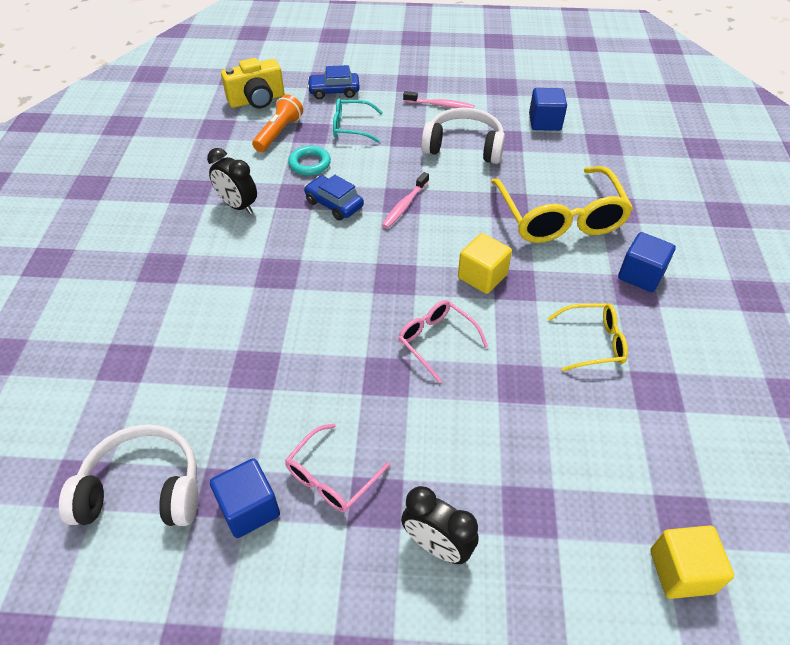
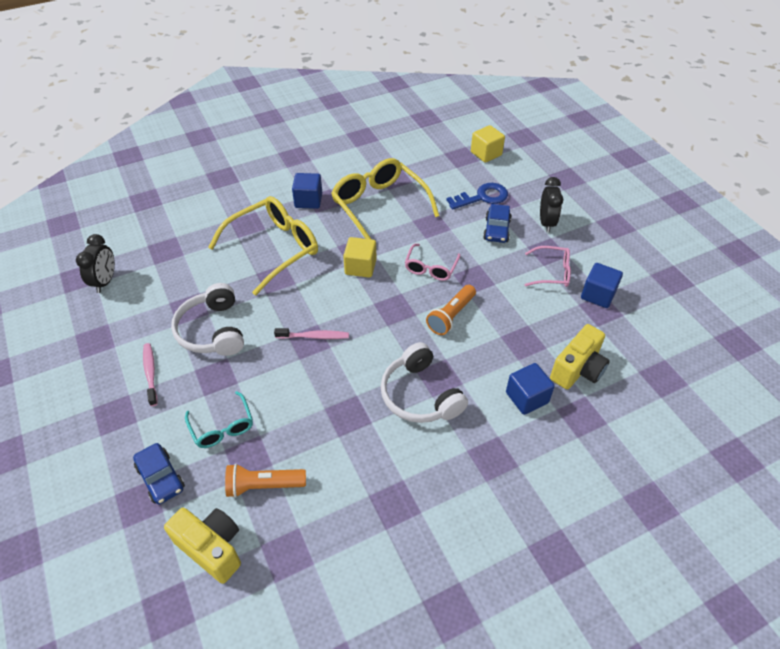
camera: 120 degrees left, 0 degrees up
white headphones [59,424,199,526] -> white headphones moved to [381,342,468,423]
black clock [207,148,257,214] -> black clock moved to [76,234,115,293]
turquoise ring [288,146,331,176] -> none
blue car [304,175,364,221] -> blue car moved to [483,204,512,243]
blue cube [529,88,567,131] -> blue cube moved to [506,363,555,415]
yellow glasses [548,303,628,371] -> yellow glasses [331,158,439,239], size x1.90
none -> orange flashlight [426,285,476,335]
none -> blue key [446,183,508,210]
none -> yellow camera [550,324,610,389]

